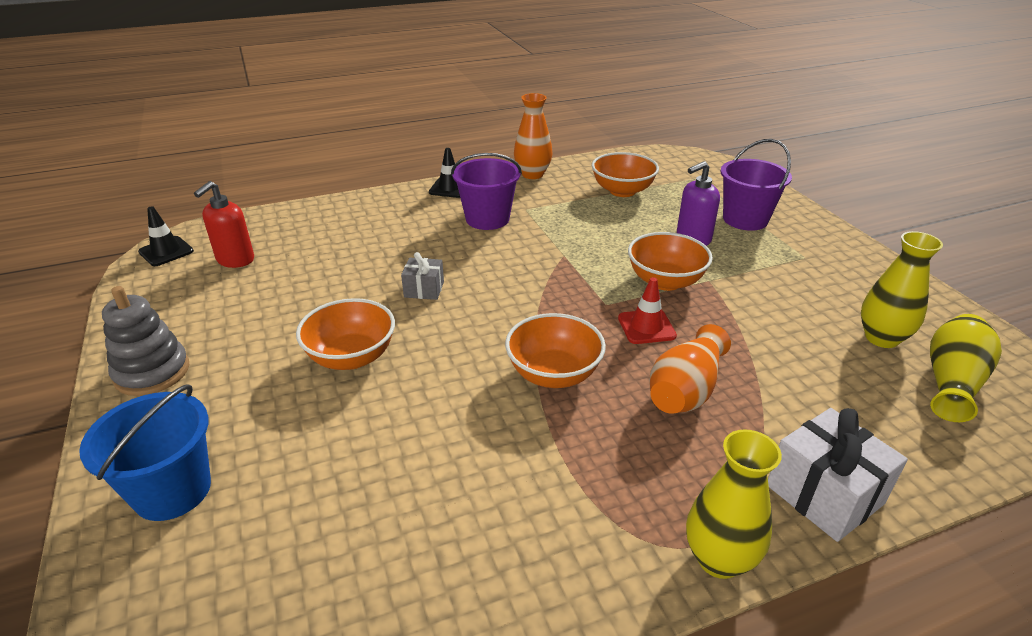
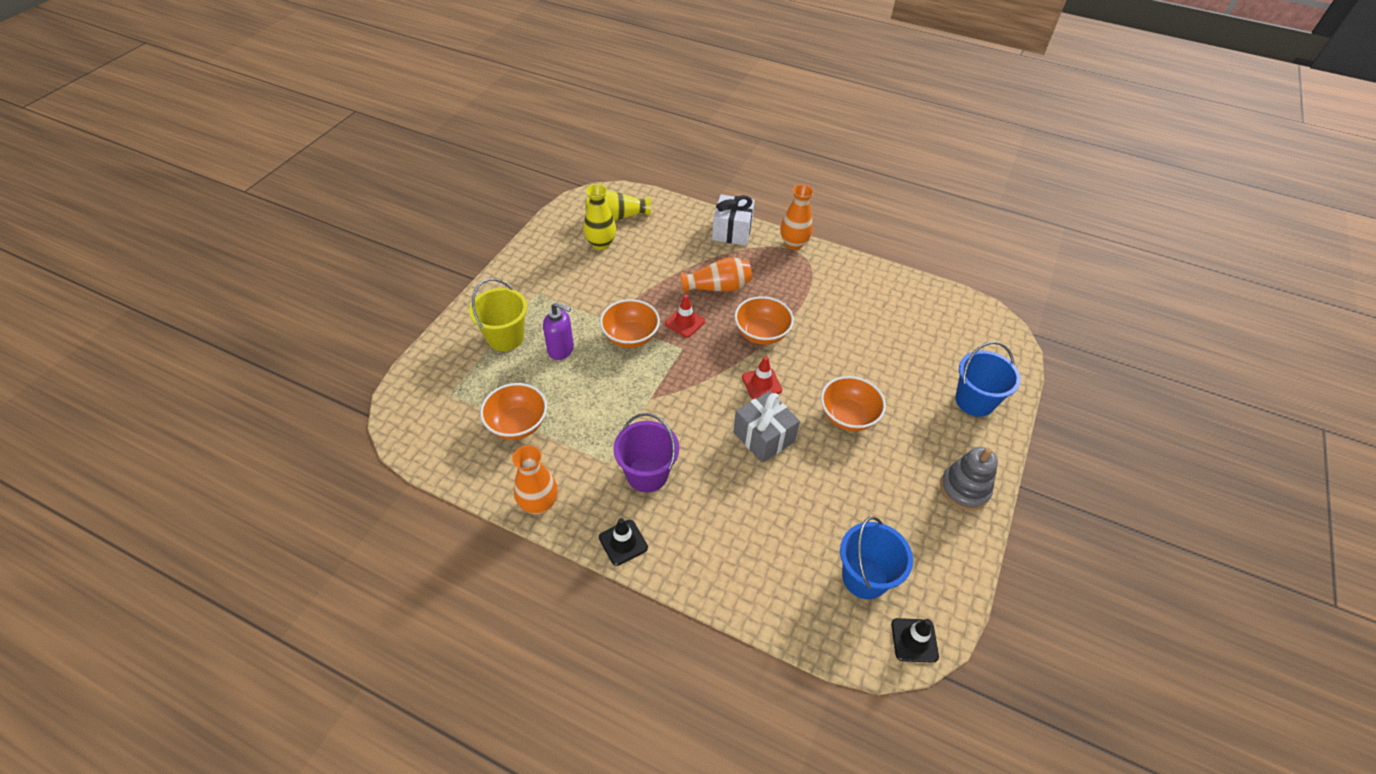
camera: 135 degrees left, 15 degrees up
red soap dispenser [194,181,254,268] -> blue bucket [840,516,913,599]
grey gift [401,252,444,300] -> grey gift [733,391,800,463], size x1.72
yellow vase [686,429,782,579] -> orange vase [780,184,814,250]
purple bucket [721,139,792,231] -> yellow bucket [469,278,527,351]
none -> red traffic cone [742,356,782,399]

